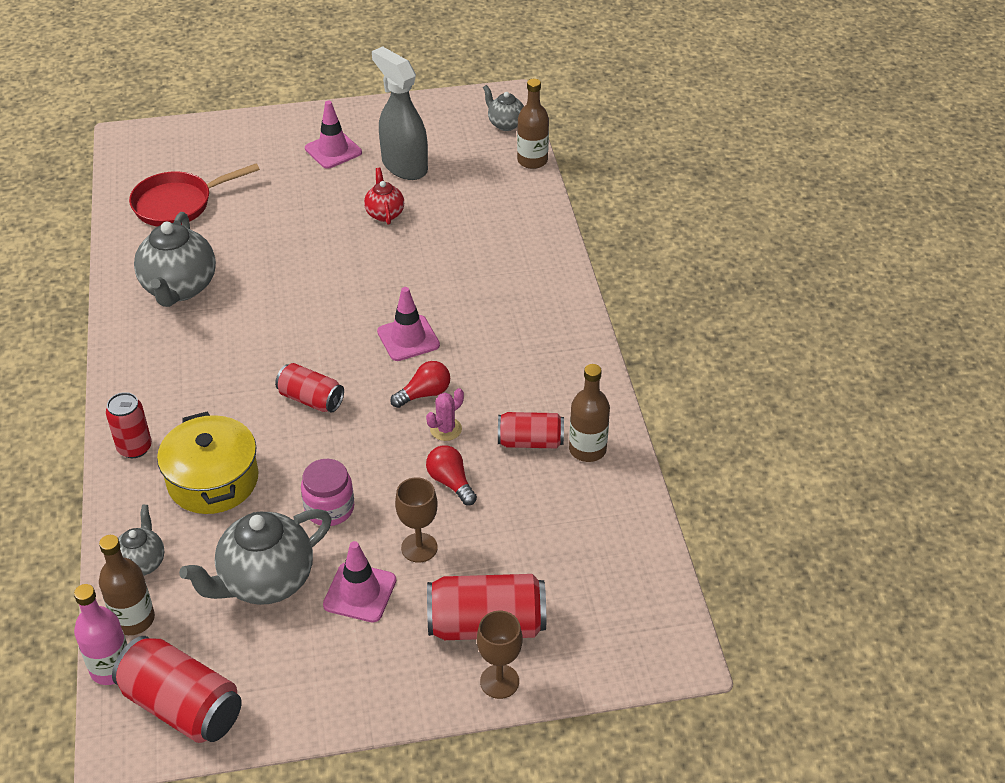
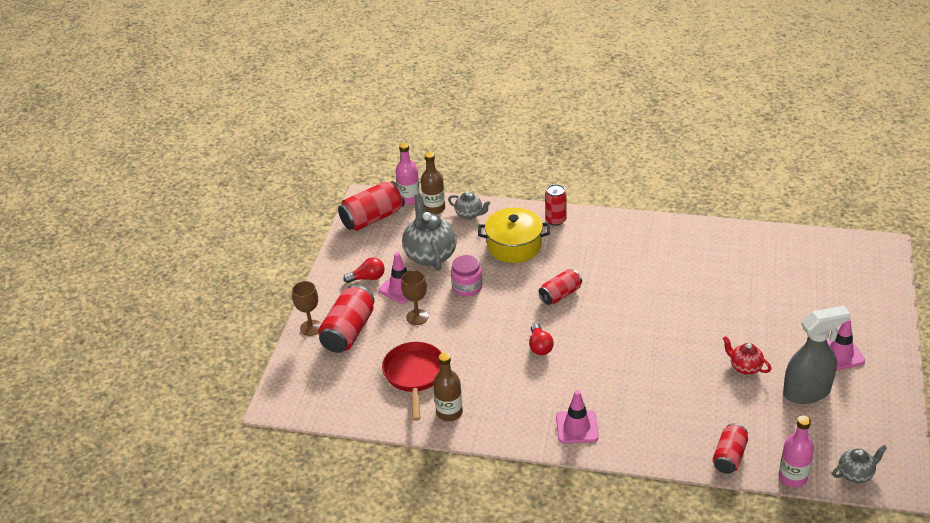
camera: 115 degrees right, 5 degrees down
red pan [129,163,260,227] -> red pan moved to [382,342,442,421]
grey teapot [134,212,216,307] -> none
red teapot [364,168,404,225] -> red teapot turned 150 degrees counterclockwise [723,336,771,375]
pink traffic cone [377,287,440,361] -> pink traffic cone moved to [556,390,599,444]
pink cactus [426,388,464,441] -> none
red light bulb [426,445,477,505] -> red light bulb moved to [343,257,385,283]
red can [498,412,564,448] -> red can moved to [713,423,748,474]
brown bottle [517,79,549,169] -> pink bottle [779,416,814,487]

